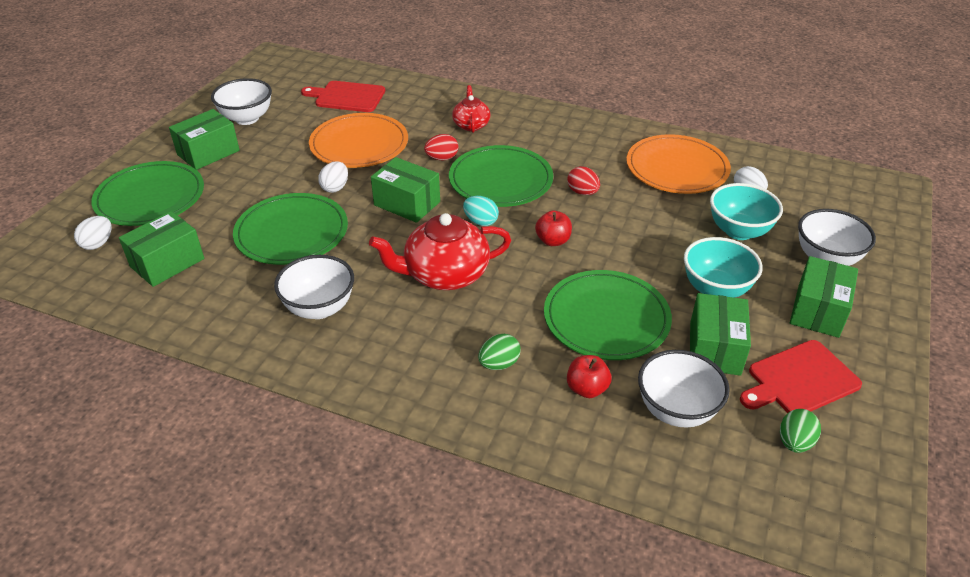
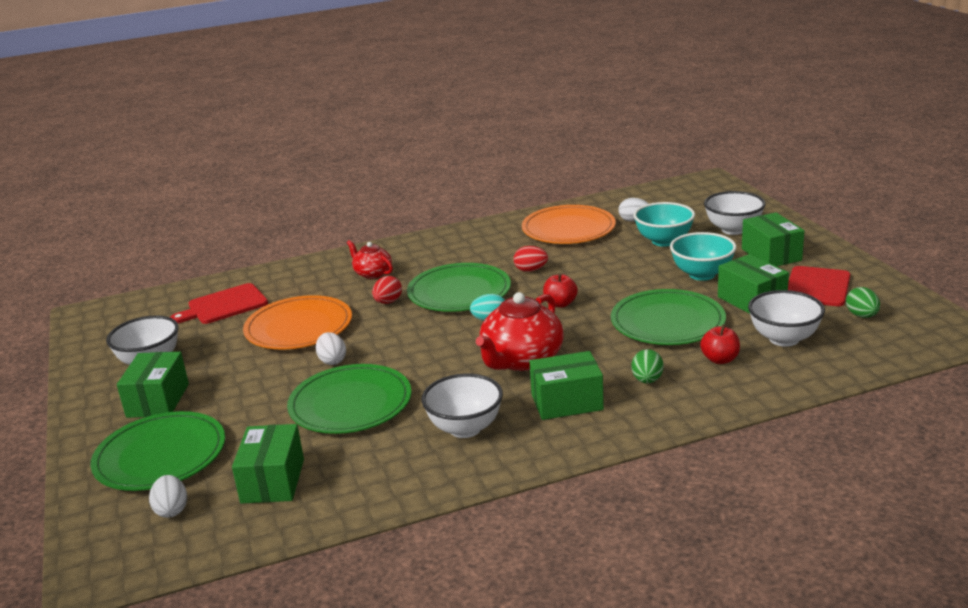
camera: 40 degrees left, 15 degrees down
green box [371,157,440,223] -> green box moved to [529,351,604,420]

